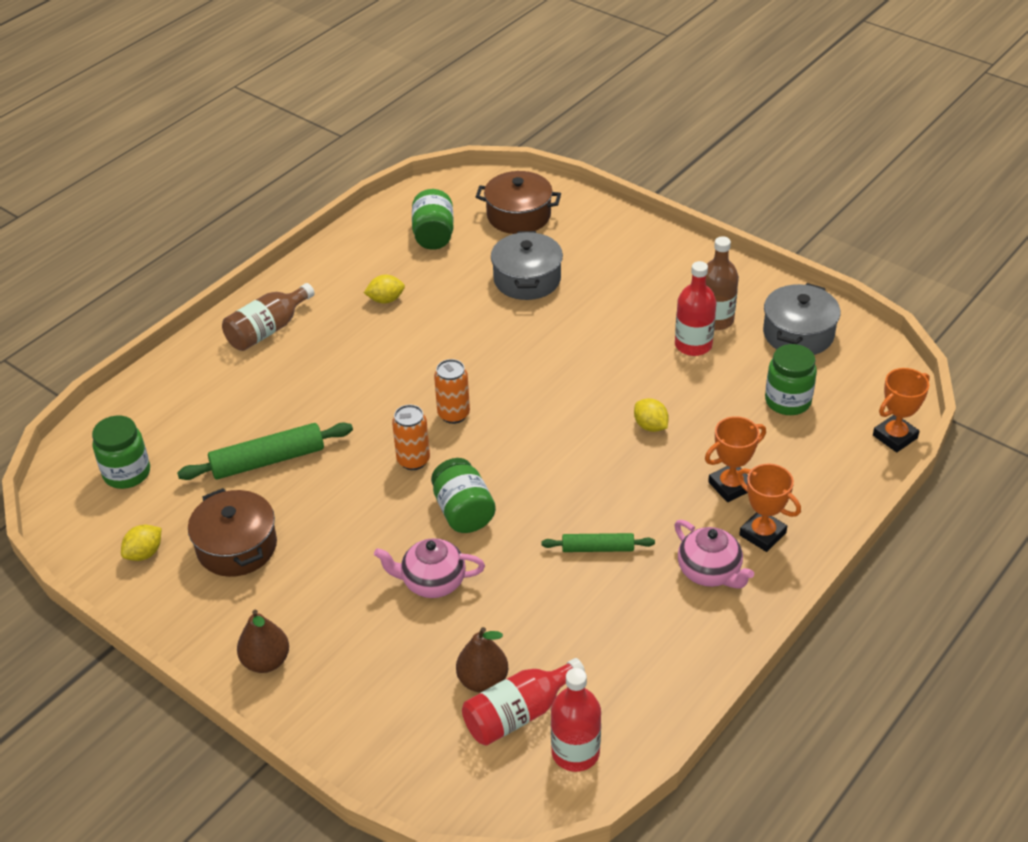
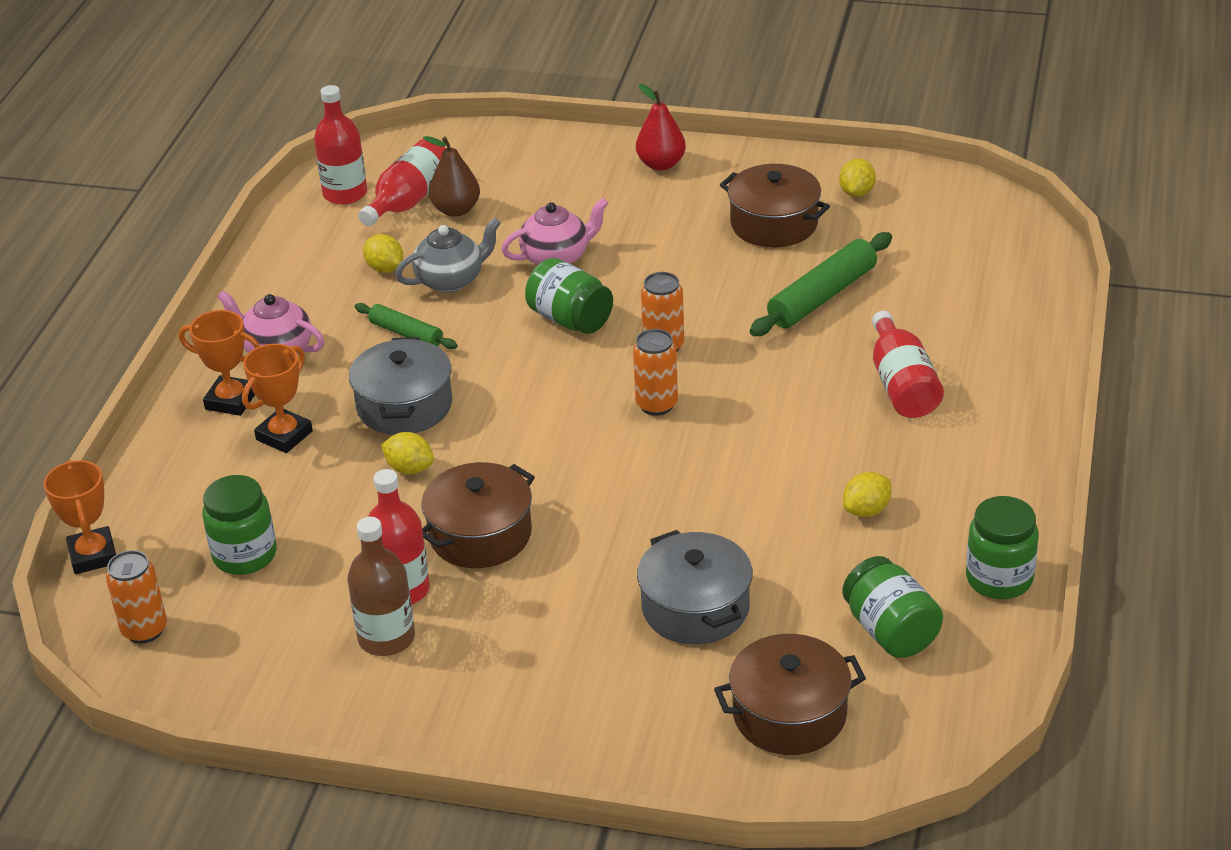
camera: 155 degrees right, 5 degrees down
green jar [92,416,150,489] -> green jar moved to [966,496,1039,599]
brown bottle [222,283,315,351] -> none
brown pear [237,610,289,673] -> red pear [636,84,686,171]
green rolling pin [541,533,655,552] -> green rolling pin turned 60 degrees clockwise [355,303,458,349]
grey pot [763,283,840,355] -> grey pot moved to [349,337,452,435]
orange trophy [873,368,930,452] -> orange trophy turned 45 degrees counterclockwise [43,460,116,574]
none -> orange can [106,550,167,644]
none -> yellow lemon [363,234,403,273]
none -> grey teapot [395,218,501,293]
none -> brown pot [421,462,535,568]
none -> red bottle [872,311,944,418]

